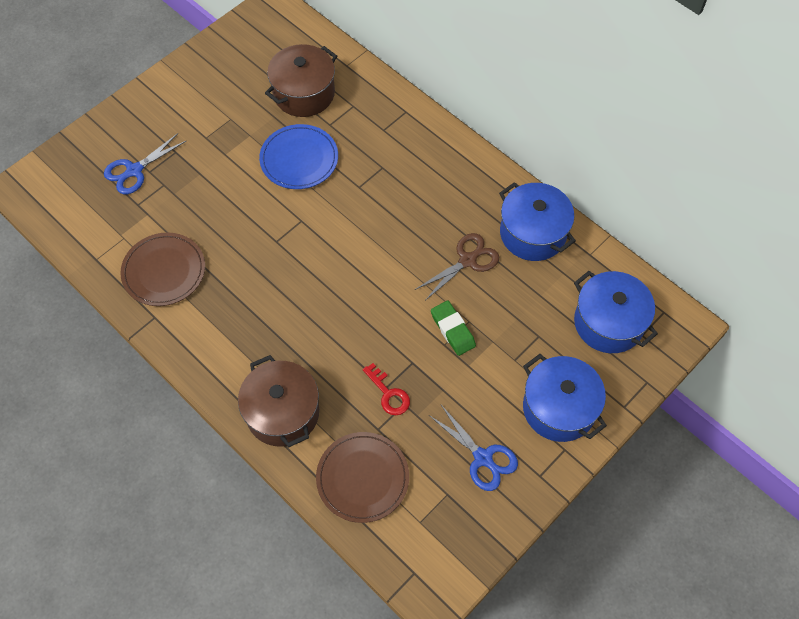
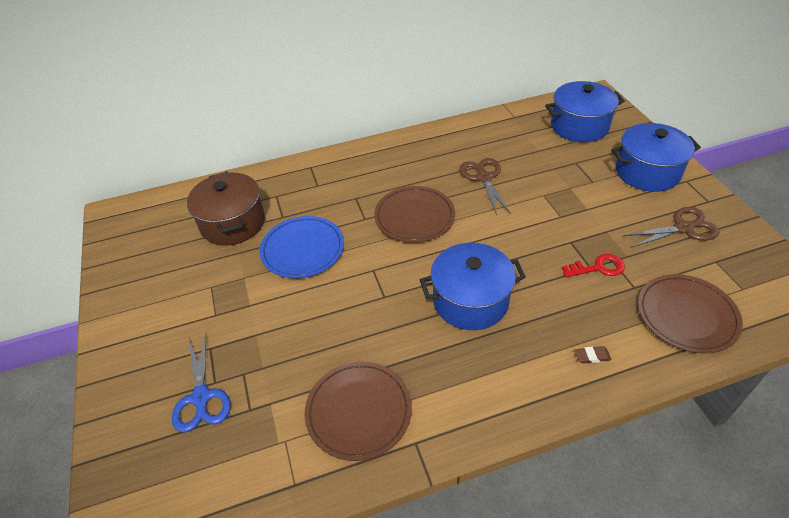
camera: 60 degrees left, 15 degrees down
brown pot [238,355,319,448] -> brown eraser [575,346,611,364]
blue scissors [429,405,518,491] -> brown scissors [623,207,720,248]
green eraser [431,301,476,356] -> none
blue pot [499,182,576,261] -> blue pot moved to [420,243,526,330]
none -> brown plate [374,186,455,243]

